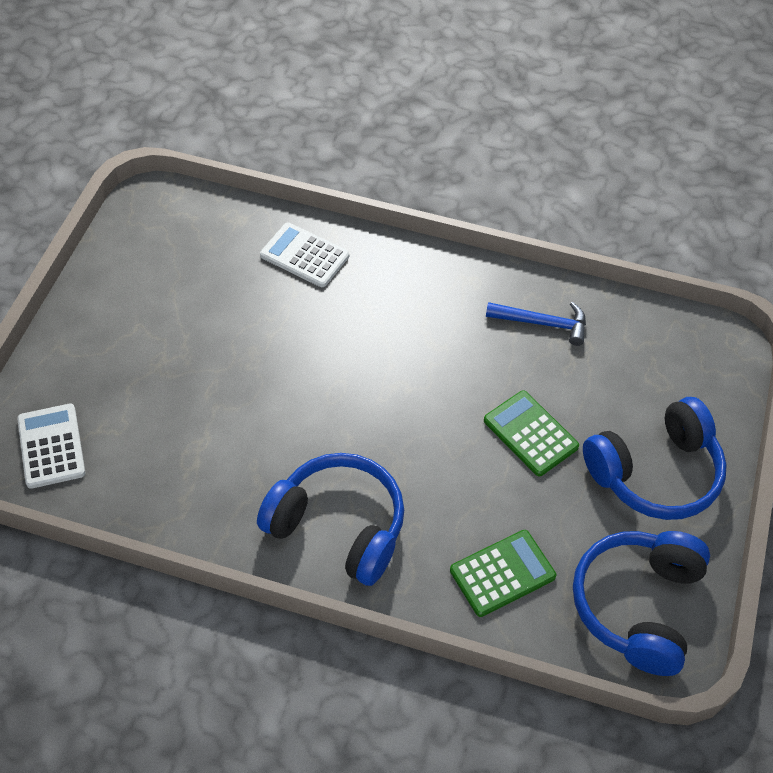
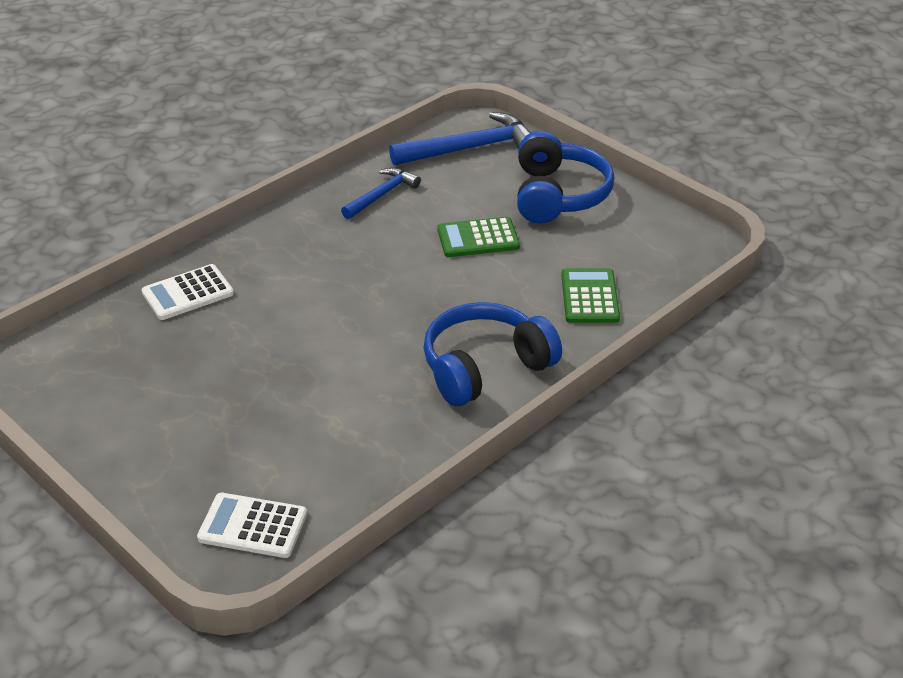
camera: 60 degrees left, 15 degrees down
blue headphones [573,531,710,676] -> none
none -> blue hammer [389,112,531,165]

